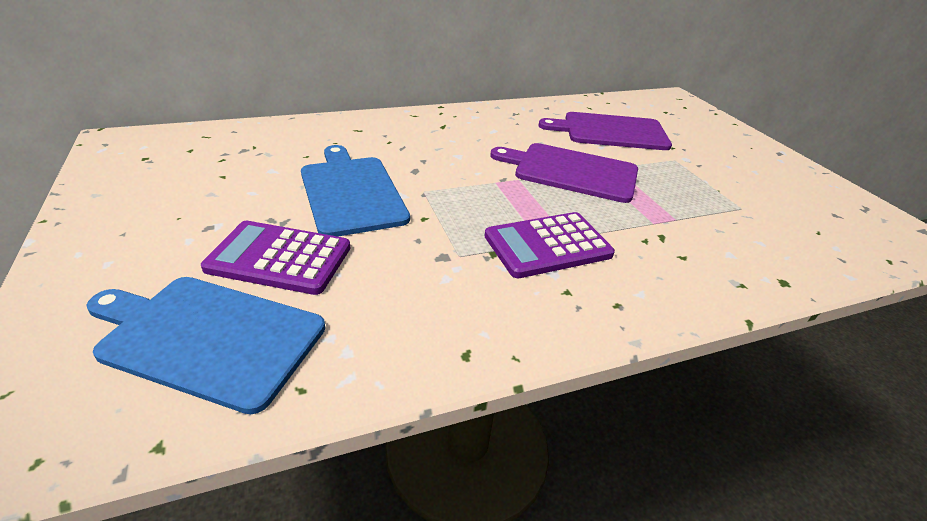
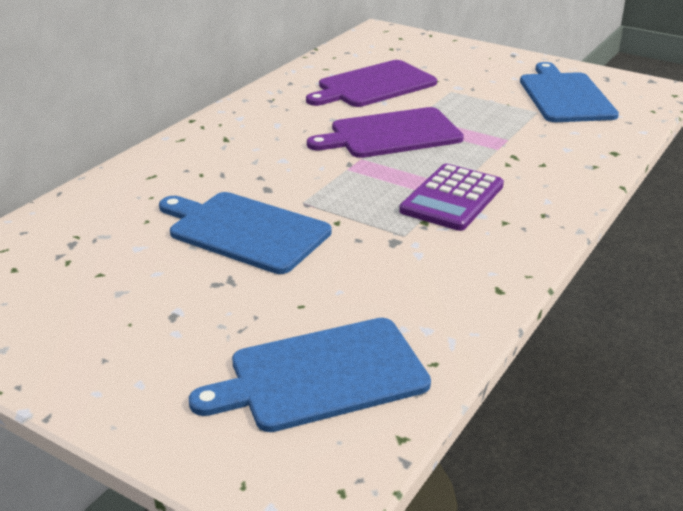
camera: 35 degrees left, 5 degrees down
purple calculator [201,221,350,295] -> none
none -> blue cutting board [520,62,619,122]

